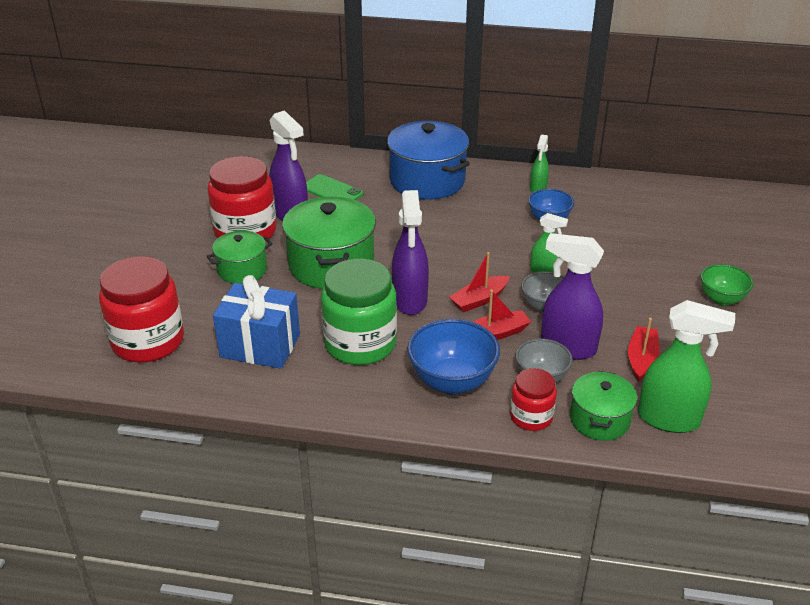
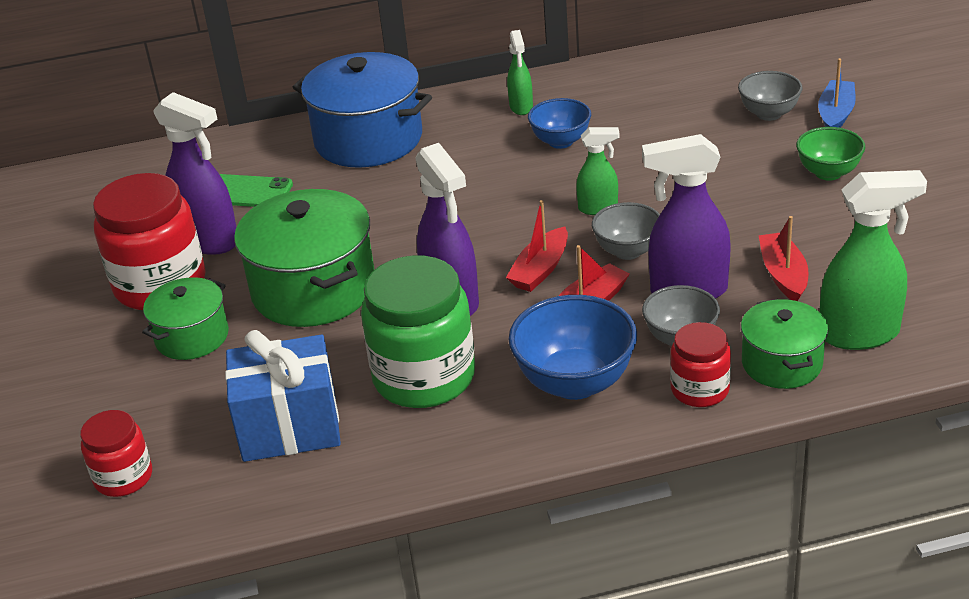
camera: 20 degrees left, 0 degrees up
red jar [99,256,184,363] -> red jar [80,410,152,497], size x0.54
none -> grey bowl [738,71,803,121]
none -> blue boat [818,58,856,128]

